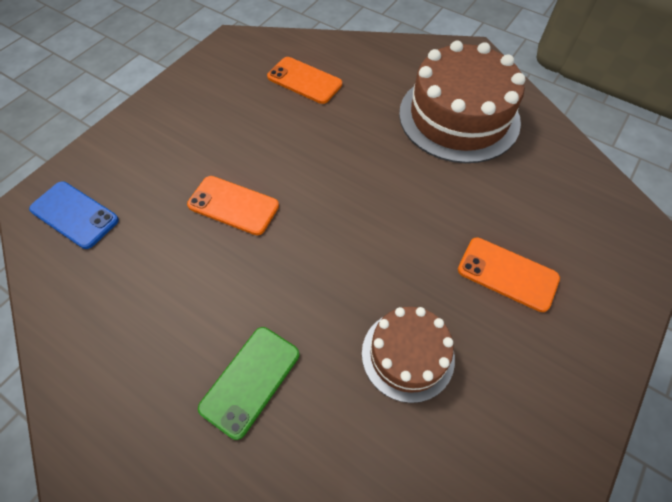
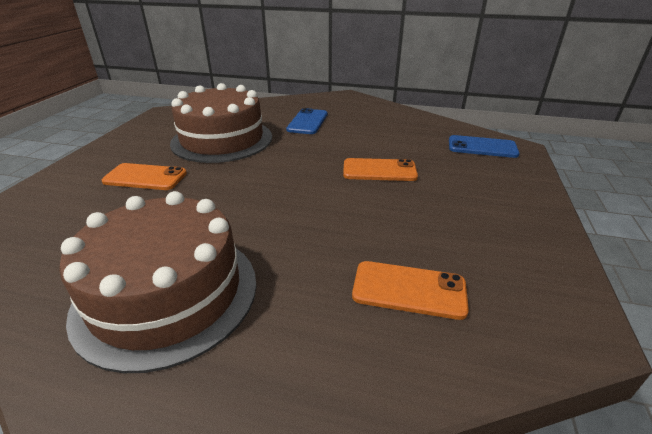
camera: 160 degrees right, 25 degrees down
green phone [198,327,299,440] -> blue phone [286,108,327,134]
brown cake [362,307,455,403] -> brown cake [170,83,272,163], size x1.75

